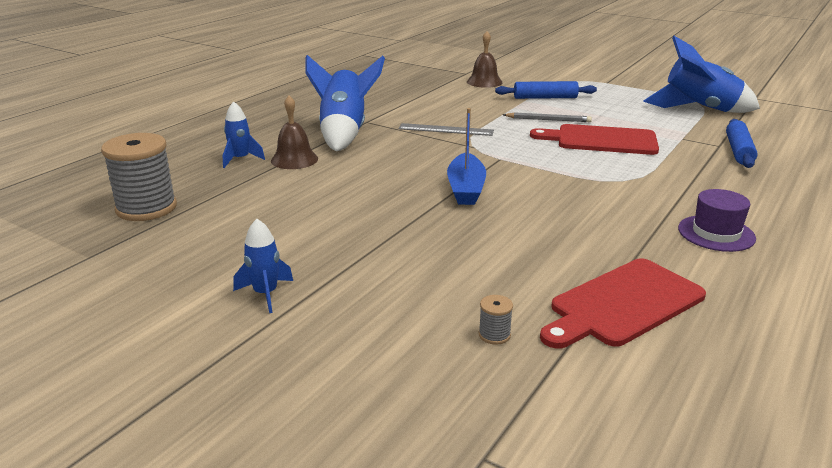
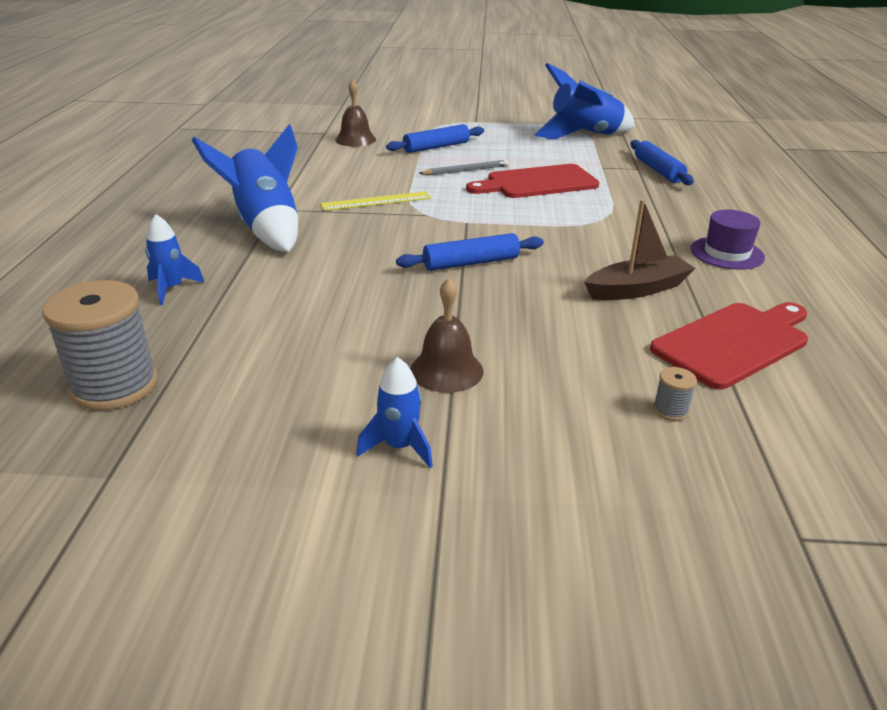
camera: 30 degrees left, 5 degrees up
brown bell [271,96,318,169] -> brown bell moved to [410,278,484,393]
grey ruler [398,123,494,136] -> yellow ruler [320,191,431,211]
blue boat [447,108,486,205] -> blue rolling pin [396,233,544,271]
red cutting board [540,258,706,349] -> red cutting board turned 150 degrees counterclockwise [650,302,808,390]
none -> brown boat [584,200,695,300]

